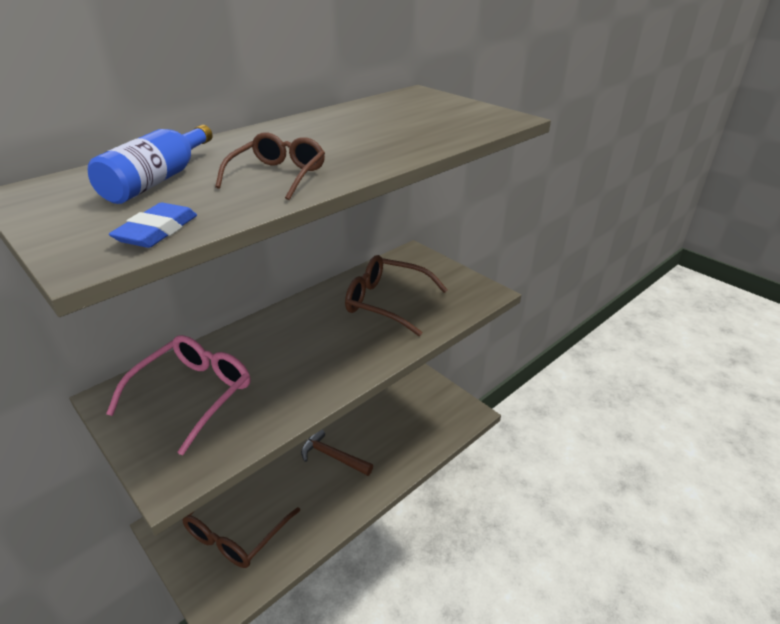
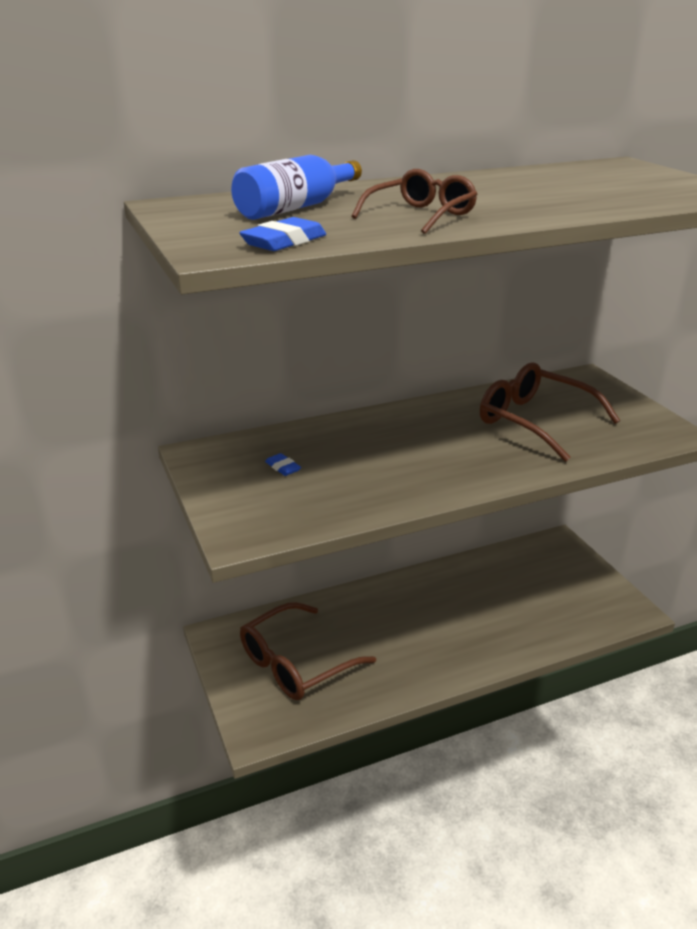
camera: 20 degrees right, 5 degrees down
pink glasses [106,335,250,456] -> blue eraser [265,453,301,476]
brown hammer [301,430,373,476] -> none

